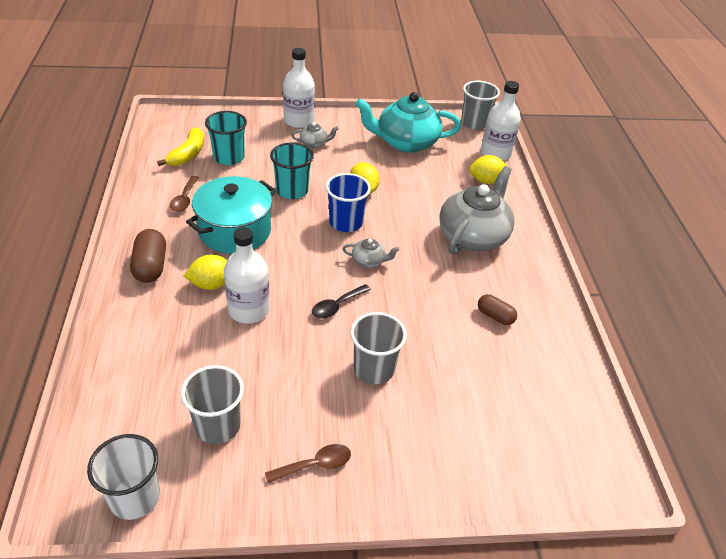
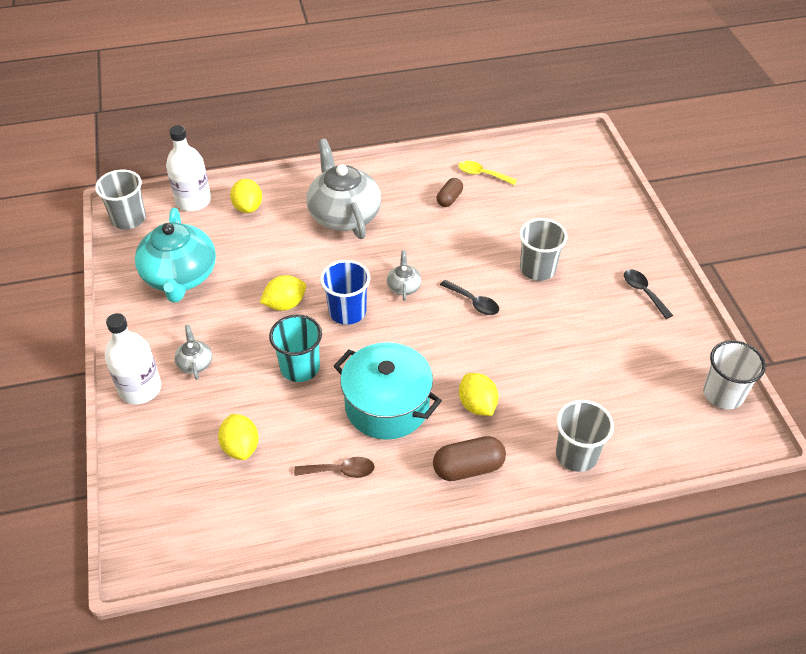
camera: 95 degrees left, 5 degrees up
yellow banana [157,127,204,166] -> none
grey cup [181,365,244,444] -> grey cup moved to [556,400,614,472]
turquoise cup [205,111,247,165] -> yellow lemon [218,414,259,460]
white bottle [224,227,270,324] -> none
brown spoon [265,444,351,483] -> black spoon [624,269,673,319]
grey teapot [439,166,515,255] -> grey teapot turned 45 degrees clockwise [306,139,381,239]
none -> yellow spoon [459,161,517,185]

